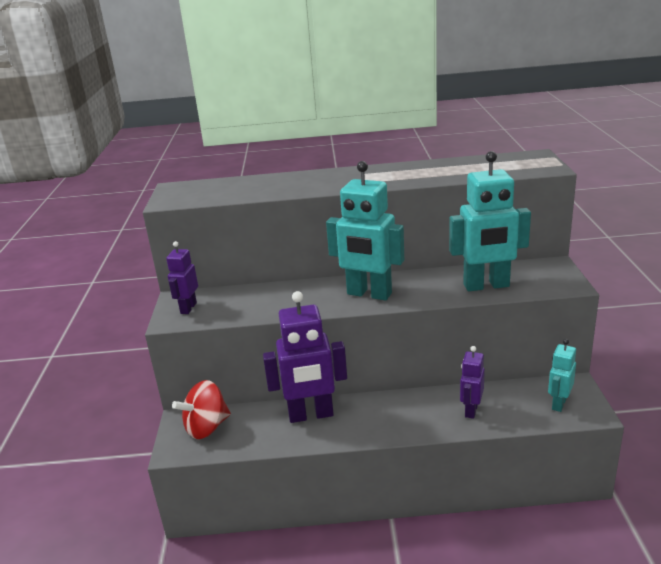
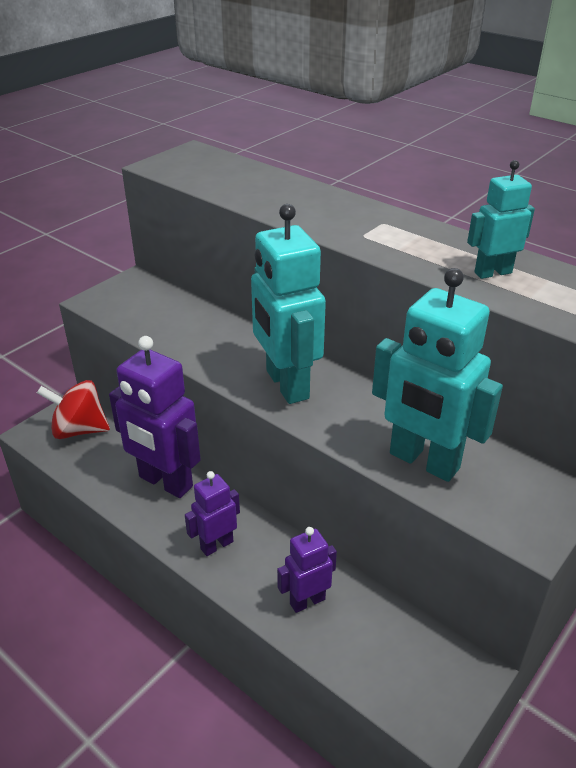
camera: 40 degrees right, 10 degrees up
purple robot [166,241,198,314] -> purple robot moved to [185,471,240,556]
turquoise robot [548,339,576,412] -> turquoise robot moved to [467,160,535,279]

